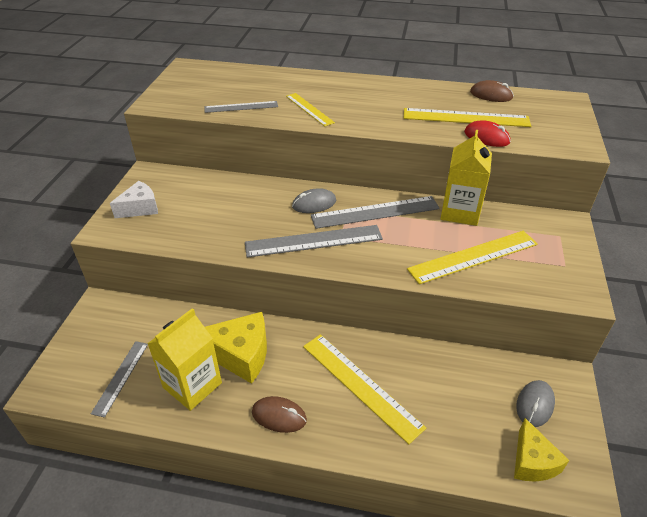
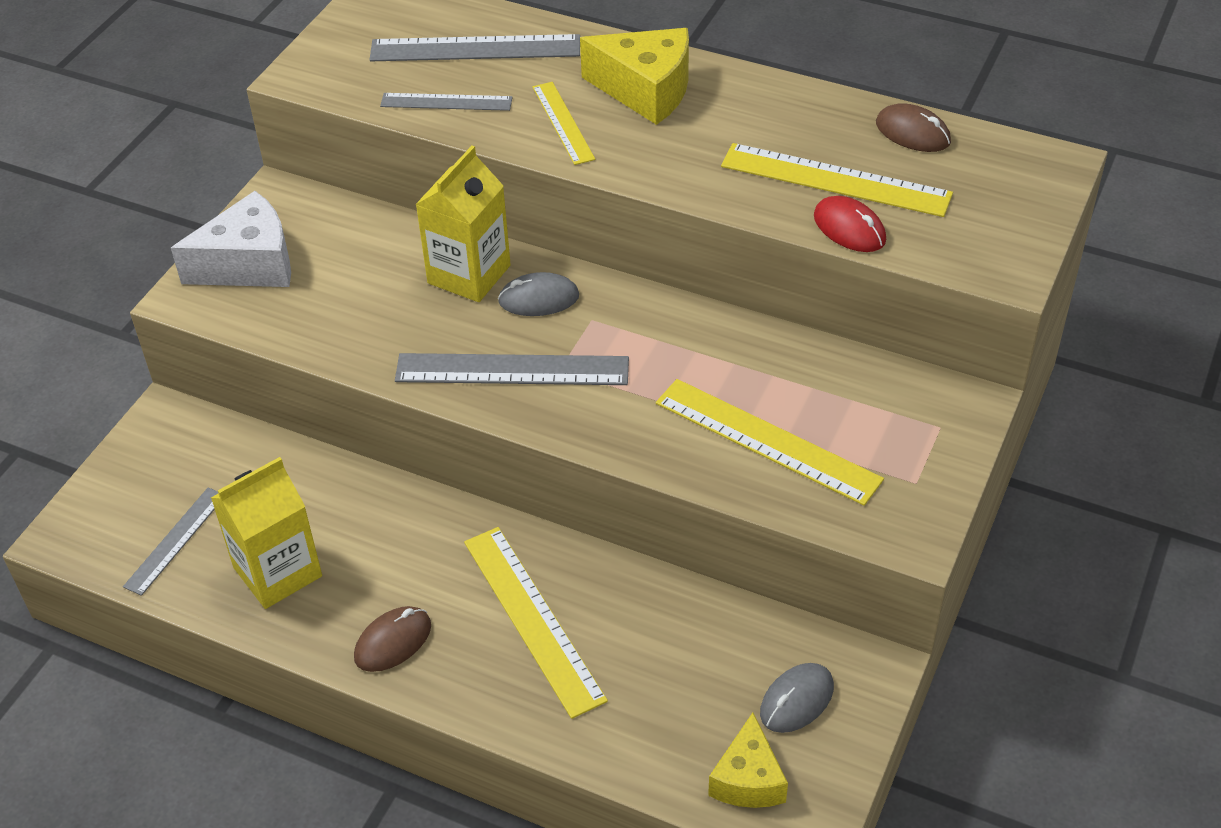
camera: 15 degrees right, 5 degrees up
white cheese [110,181,158,218] -> white cheese [171,191,291,287], size x1.53
yellow cheese [205,312,267,384] -> yellow cheese moved to [580,28,689,125]
brown mouse [252,396,307,433] -> brown mouse turned 75 degrees counterclockwise [354,606,431,672]
grey ruler [311,196,440,229] -> grey ruler moved to [369,34,580,61]
yellow ruler [407,231,538,284] -> yellow ruler turned 45 degrees clockwise [656,379,884,506]
yellow carton [441,130,492,226] -> yellow carton moved to [415,146,511,302]

